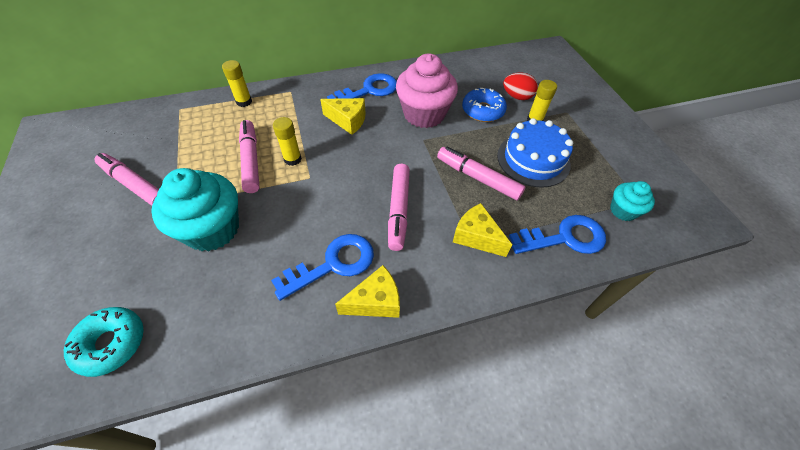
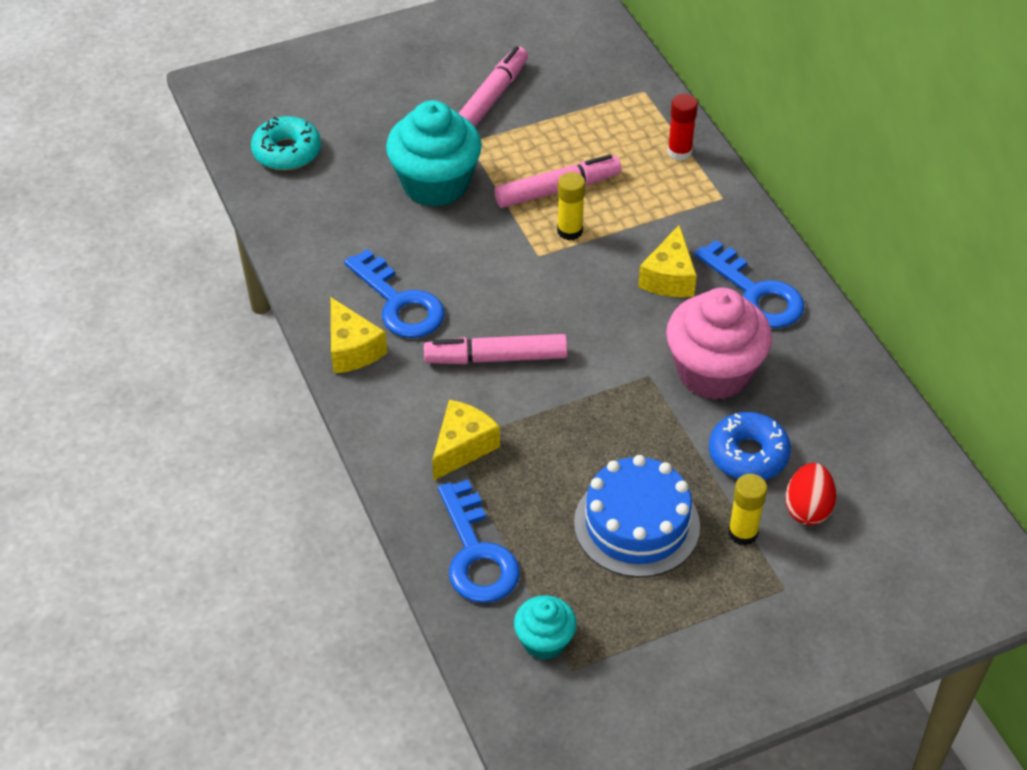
camera: 85 degrees right, 5 degrees down
yellow glue stick [222,60,252,107] -> red glue stick [667,94,698,161]
pink marker [437,147,525,200] -> none

